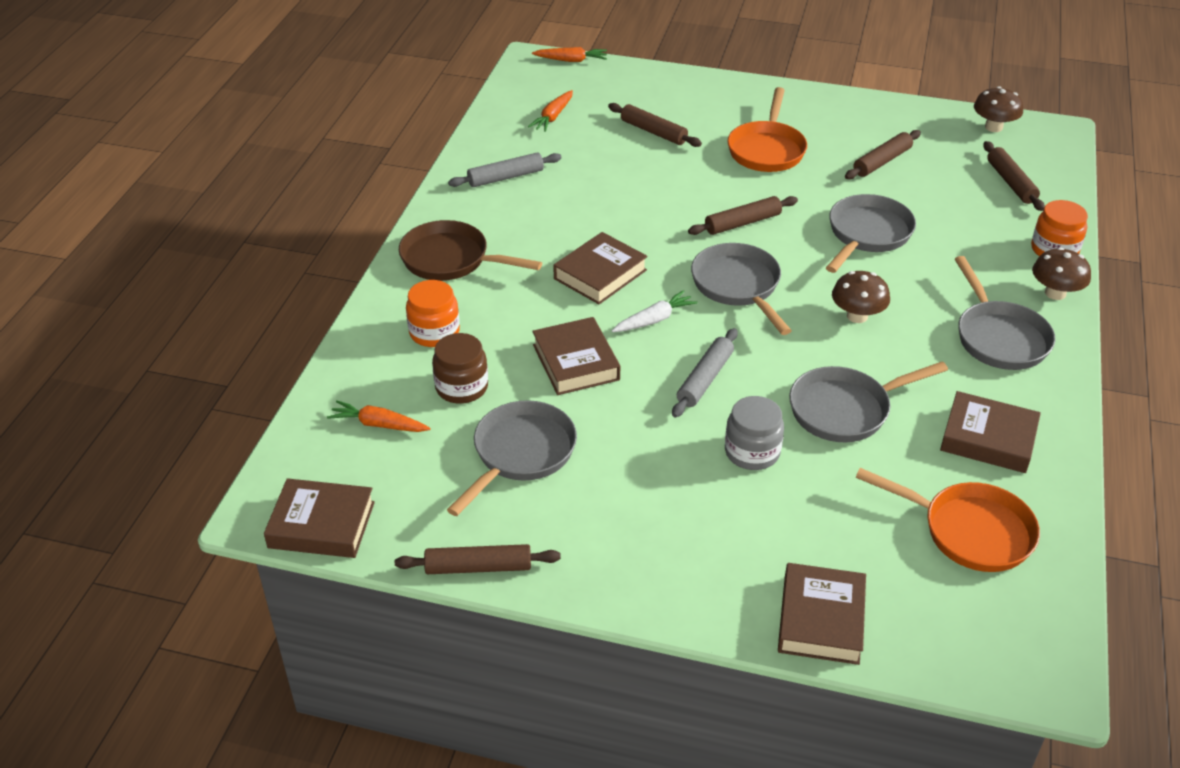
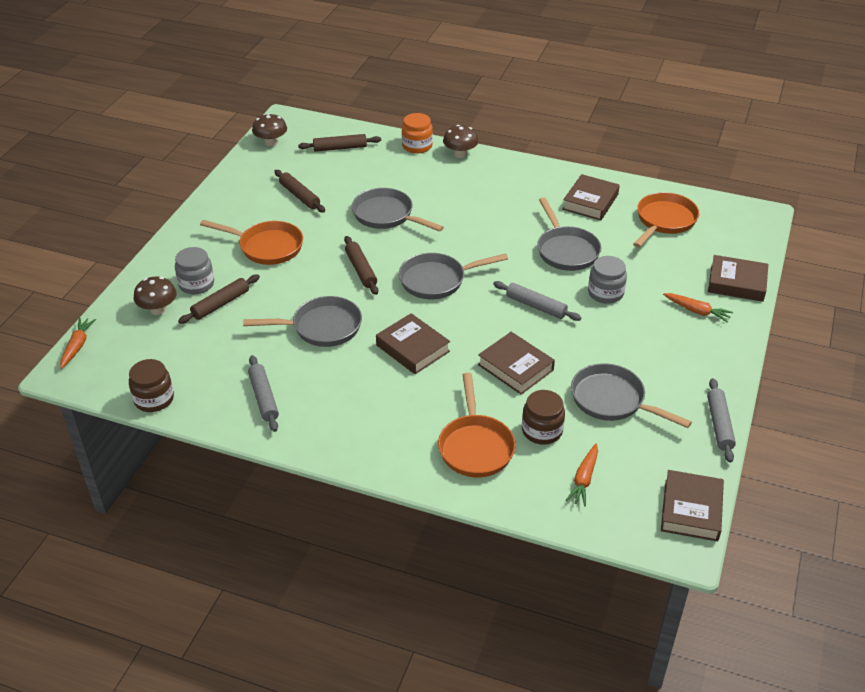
camera: 85 degrees left, 0 degrees up
brown rolling pin [395,544,561,574] -> grey rolling pin [707,378,736,463]
brown pan [399,220,542,281] -> none
orange jar [406,280,460,347] -> orange pan [438,373,516,477]
orange carrot [528,90,573,132] -> orange carrot moved to [663,293,733,323]
brown book [532,317,620,395] -> brown book turned 60 degrees clockwise [478,332,555,395]
white carrot [612,290,697,332] -> none
brown mushroom [832,271,890,323] -> brown mushroom moved to [134,277,177,315]
grey pan [955,256,1055,370] -> grey pan moved to [243,296,362,347]
none -> brown jar [129,359,174,412]
none -> grey jar [175,247,214,294]

